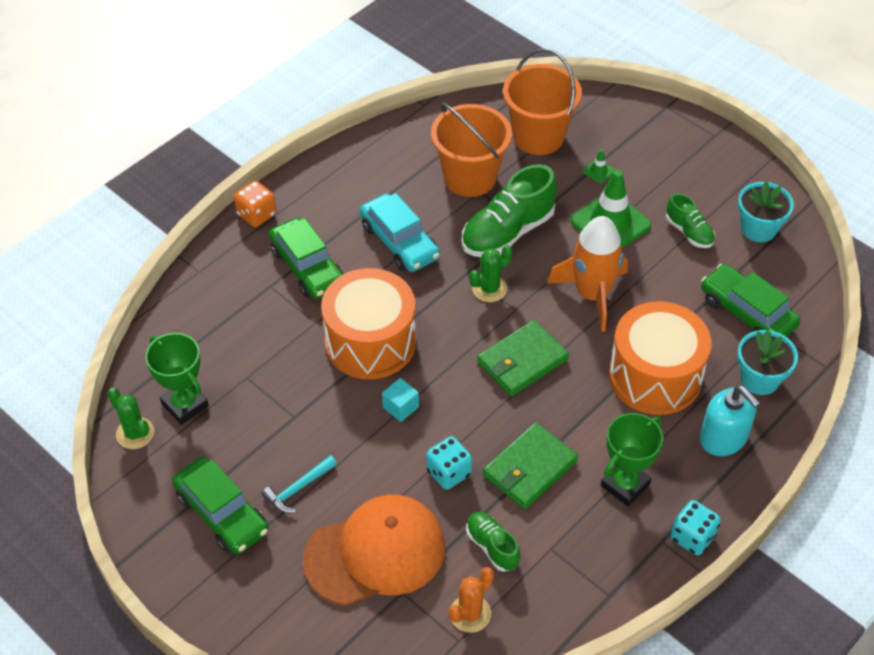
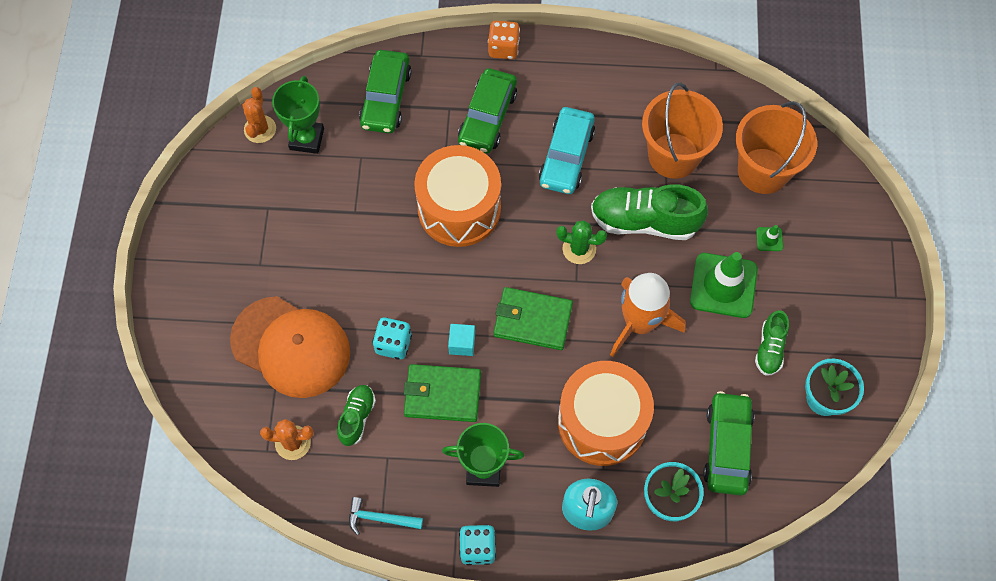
camera: 50 degrees right, 15 degrees up
green cactus [107,387,154,449] -> orange cactus [243,87,276,143]
green car [172,457,269,554] -> green car moved to [359,50,411,133]
turquoise hammer [262,455,337,513] -> turquoise hammer moved to [349,497,423,535]
turquoise cube [382,378,419,422] -> turquoise cube moved to [448,324,475,356]

